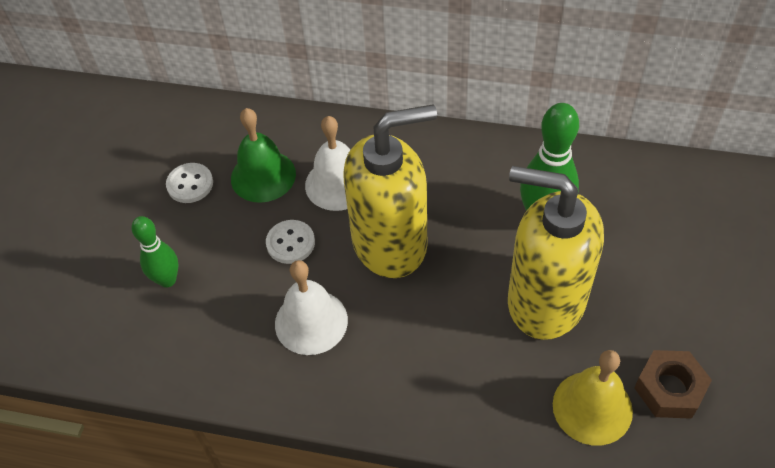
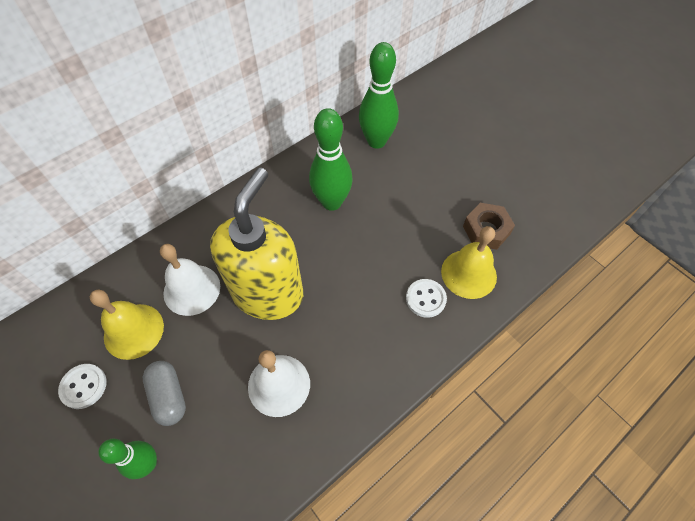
camera: 55 degrees left, 5 degrees up
green bell [231,108,296,203] -> yellow bell [90,289,164,360]
white button [266,220,315,264] -> white button moved to [406,279,447,318]
yellow soap dispenser [508,166,604,340] -> none
none -> grey capsule [143,361,186,426]
none -> green bowling pin [359,42,399,149]

